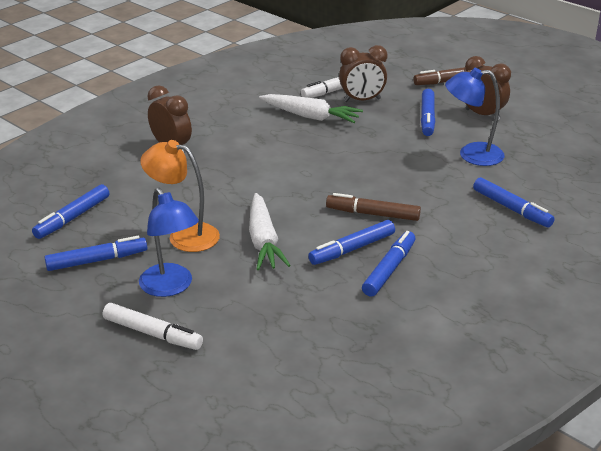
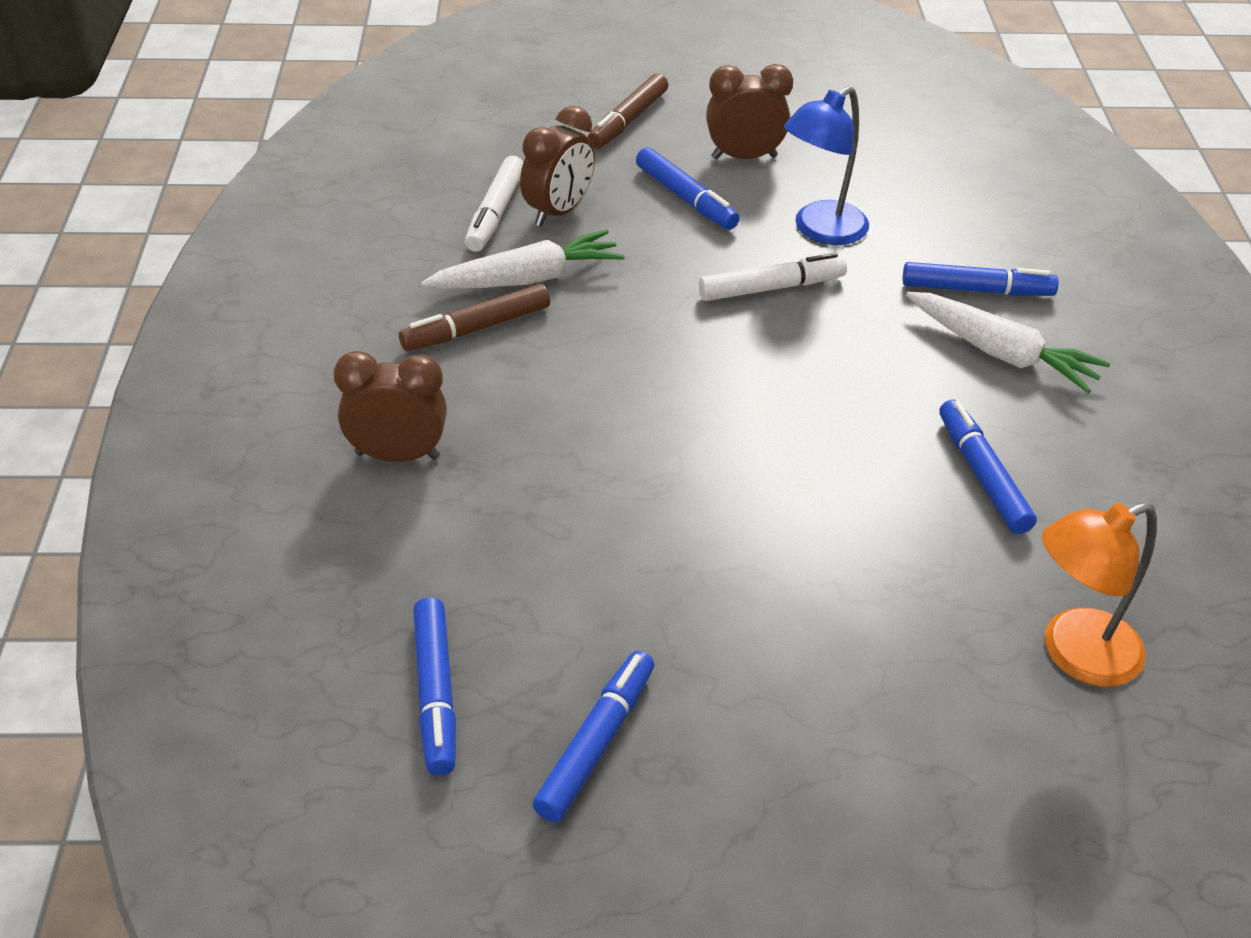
camera: 45 degrees left, 10 degrees up
white marker [103,303,203,350] -> white marker moved to [699,253,847,301]
blue lamp [139,188,199,297] -> none
orange lamp [140,140,220,252] -> orange lamp moved to [1042,502,1157,686]
white carrot [249,193,291,270] -> white carrot moved to [906,292,1110,393]
blue marker [308,220,395,265] -> none
brown marker [326,193,421,221] -> brown marker moved to [399,284,550,351]

